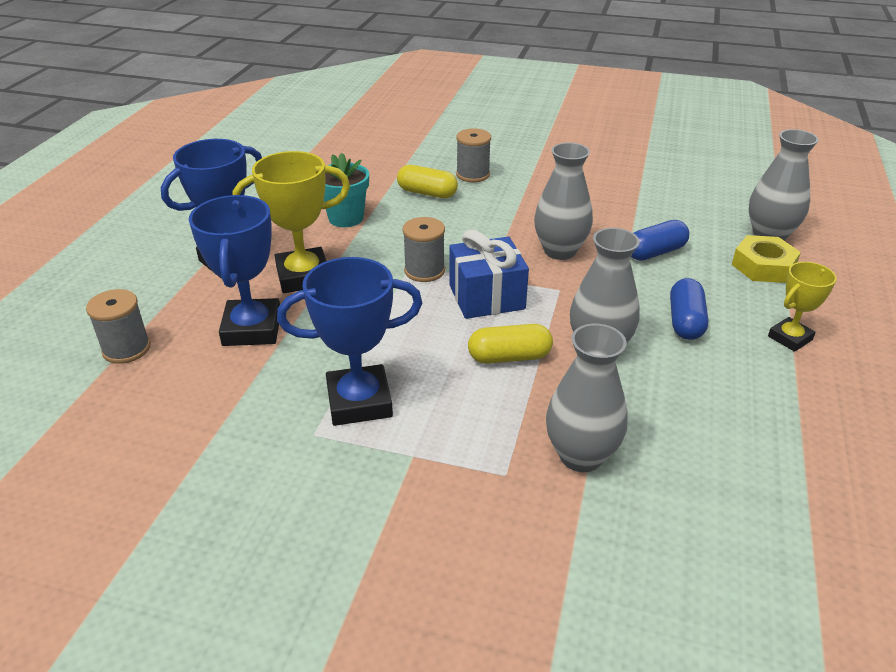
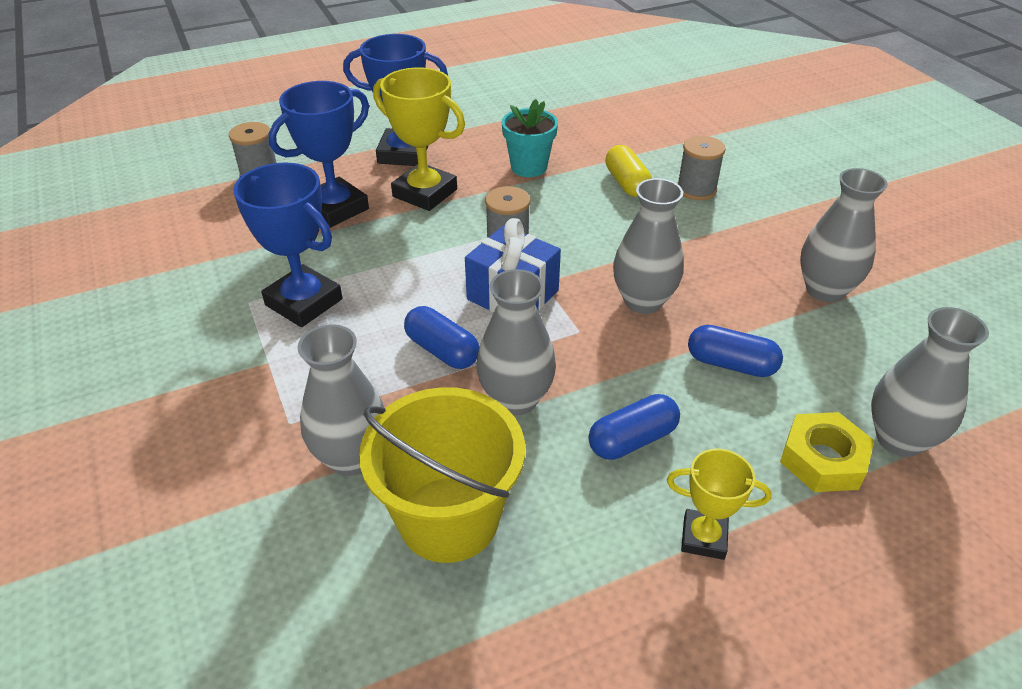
camera: 50 degrees right, 5 degrees up
yellow capsule [468,324,553,364] -> blue capsule [404,306,479,369]
none -> yellow bucket [359,387,525,563]
none -> grey vase [800,168,888,302]

